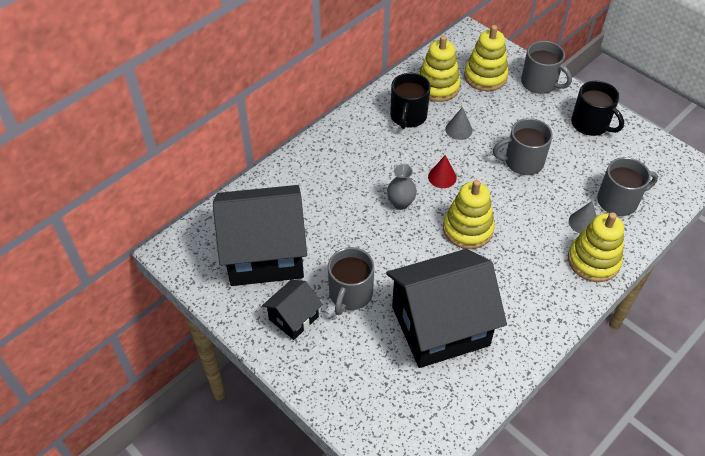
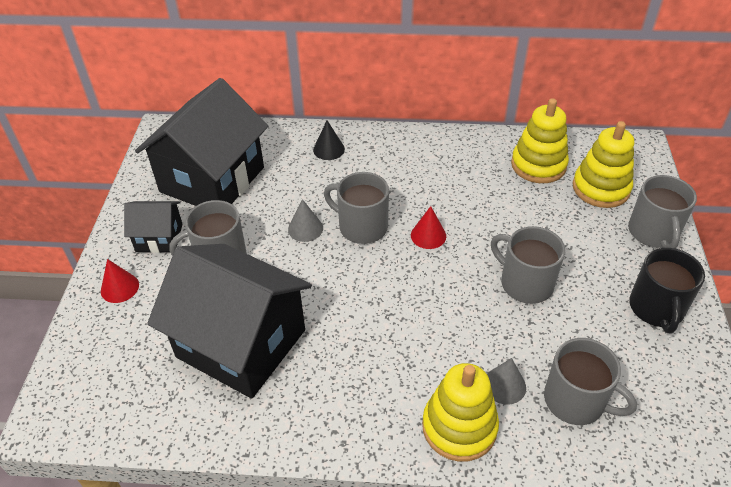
camera: 50 degrees right, 5 degrees down
black house [213,185,307,286] -> black house turned 75 degrees clockwise [135,78,268,206]
grey vase [387,164,417,210] -> grey mug [324,172,389,244]
black mug [390,73,431,129] -> none
yellow stacking toy [443,180,495,249] -> none
grey cone [445,107,473,140] -> grey cone moved to [288,199,323,242]
none -> red cone [101,259,139,303]
none -> black cone [313,121,345,160]

